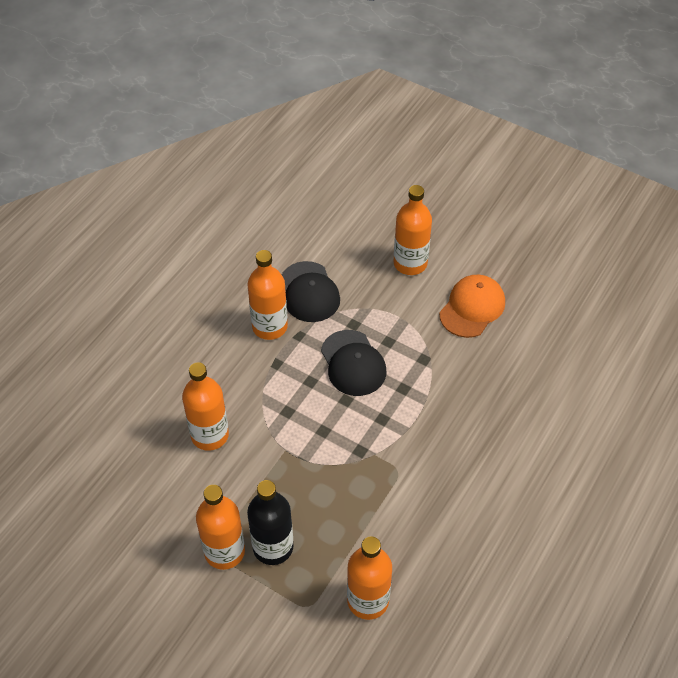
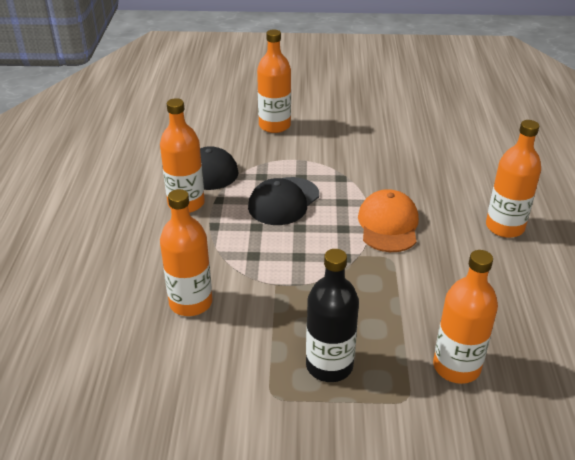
camera: 30 degrees left, 15 degrees down
orange bottle [196,485,245,570] -> orange bottle moved to [486,120,541,238]
black cap [321,330,386,396] -> black cap turned 90 degrees clockwise [248,177,319,225]
orange cap [439,275,505,338] -> orange cap moved to [358,189,419,252]

